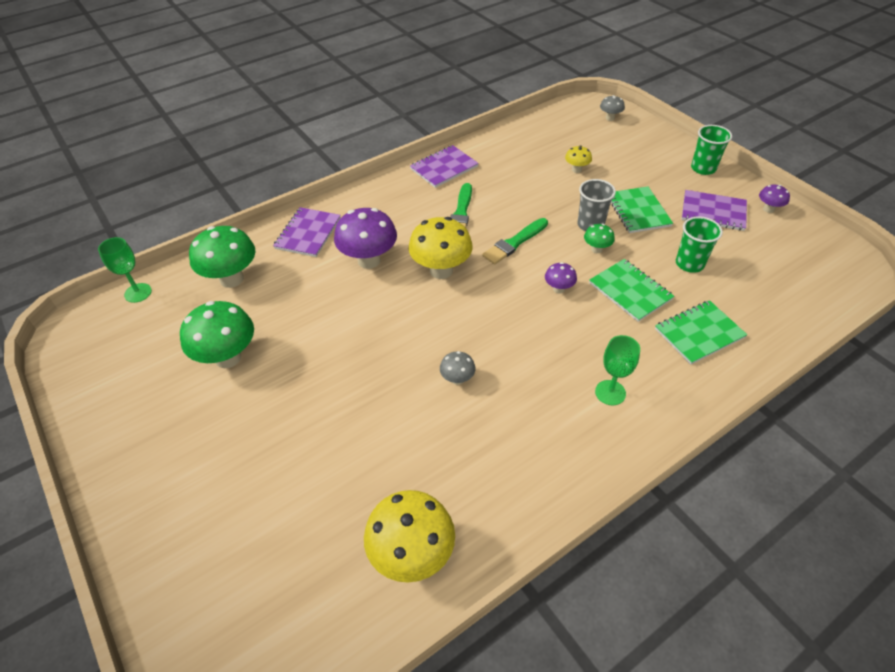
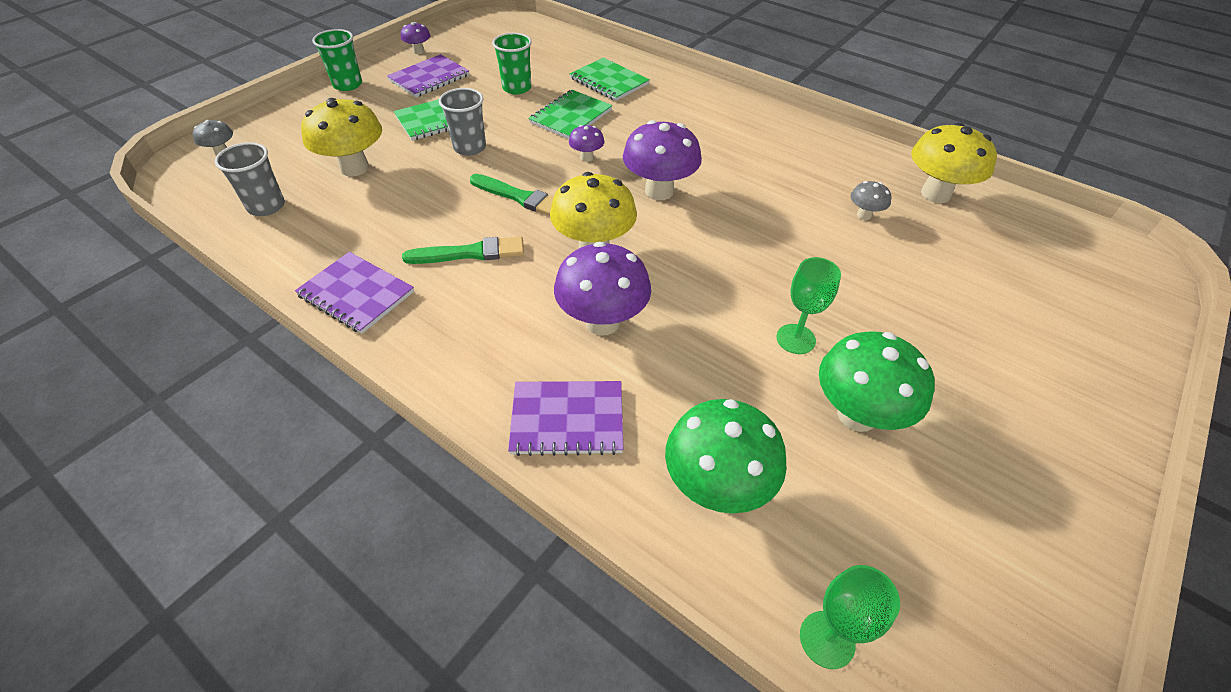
camera: 110 degrees left, 0 degrees up
grey mushroom [440,351,475,385] -> grey mushroom moved to [850,181,891,220]
yellow mushroom [565,145,592,173] -> yellow mushroom [301,98,382,177], size x2.03
green mushroom [584,224,615,253] -> none
green goblet [595,335,640,406] -> green goblet moved to [776,257,841,354]
purple notebook [682,190,747,231] -> purple notebook turned 45 degrees clockwise [387,54,469,97]
none -> grey cup [215,142,285,216]
none -> purple mushroom [623,120,702,200]

